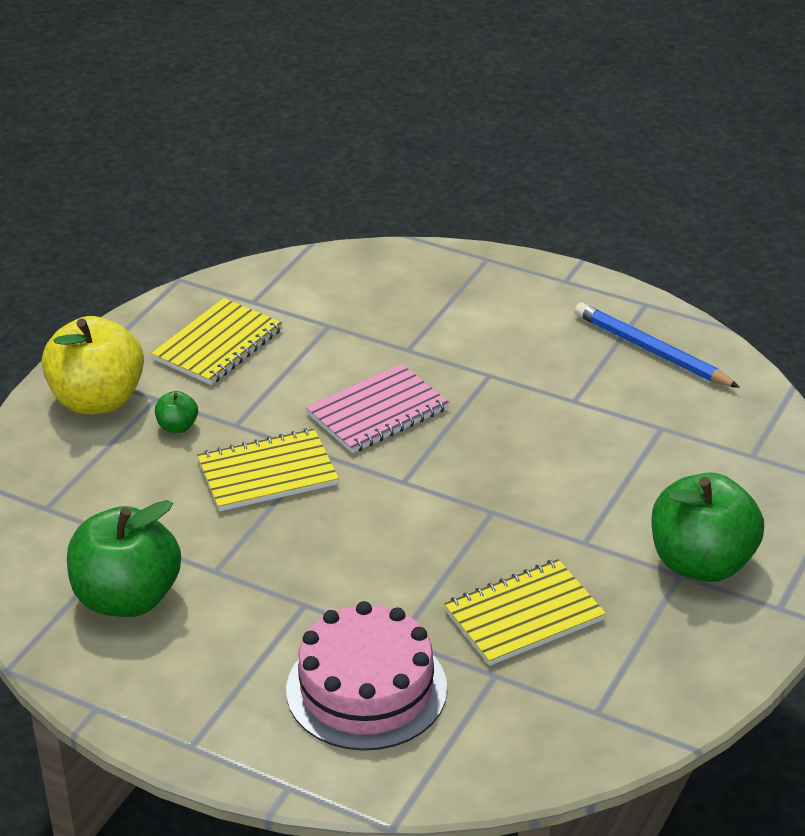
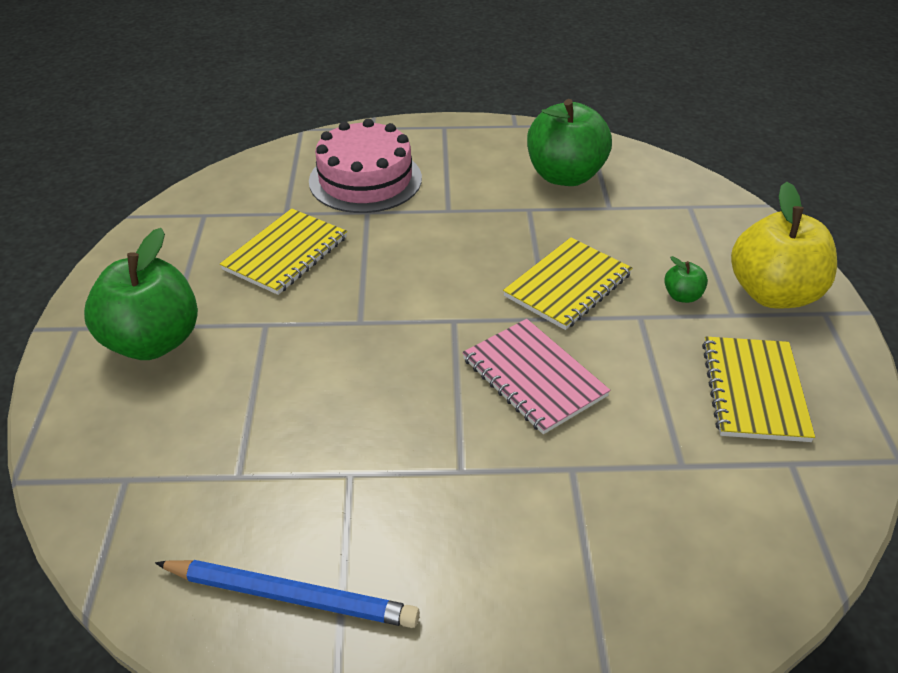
camera: 150 degrees right, 5 degrees up
pink notebook [306,364,449,453] -> pink notebook turned 60 degrees counterclockwise [462,319,610,434]

